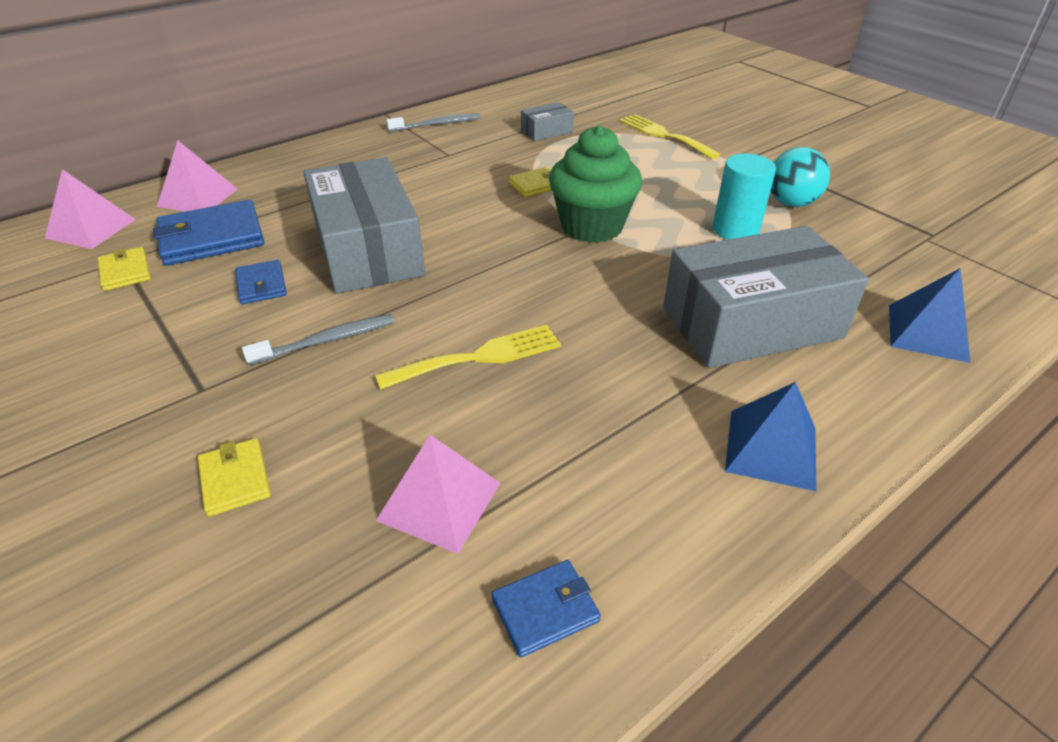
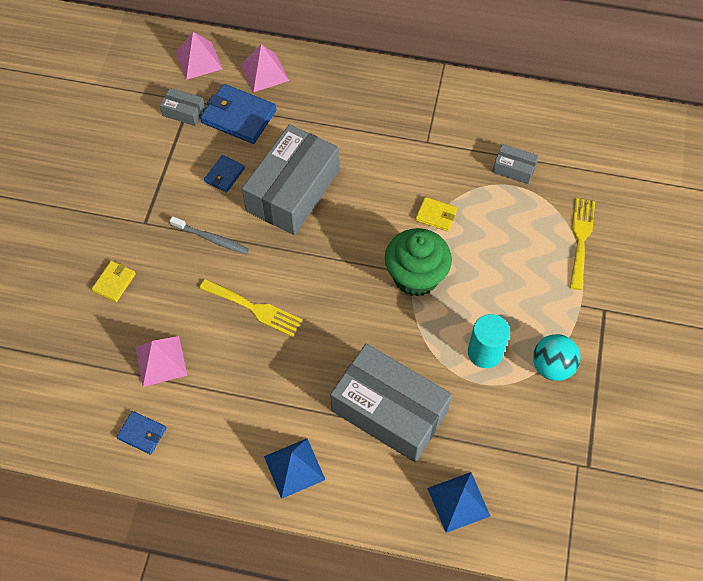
camera: 50 degrees right, 20 degrees up
yellow wallet [98,247,151,291] -> grey box [160,88,205,126]
grey toothbrush [386,113,481,132] -> none

